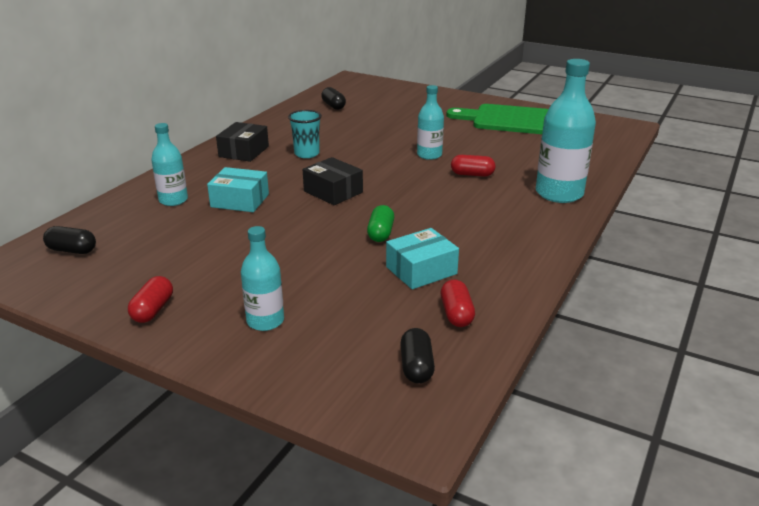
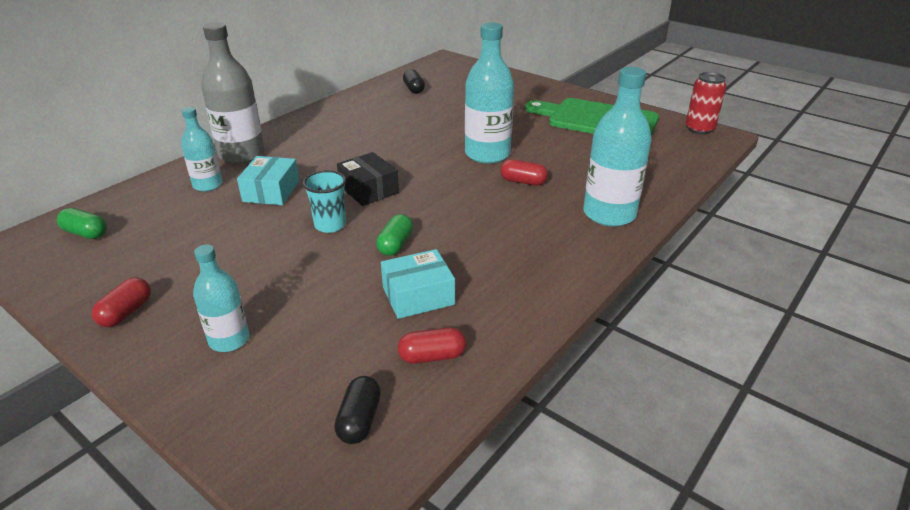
camera: 10 degrees right, 5 degrees up
black capsule [43,226,96,254] -> green capsule [57,208,107,239]
turquoise box [207,167,269,212] -> turquoise box turned 75 degrees clockwise [237,156,299,205]
black box [216,122,269,162] -> none
turquoise cup [288,110,322,158] -> turquoise cup moved to [303,170,346,233]
turquoise bottle [417,85,444,160] -> turquoise bottle [465,22,514,164], size x1.70
red capsule [441,279,475,327] -> red capsule turned 75 degrees clockwise [398,327,466,364]
none -> grey bottle [201,23,265,164]
none -> red can [686,72,727,134]

